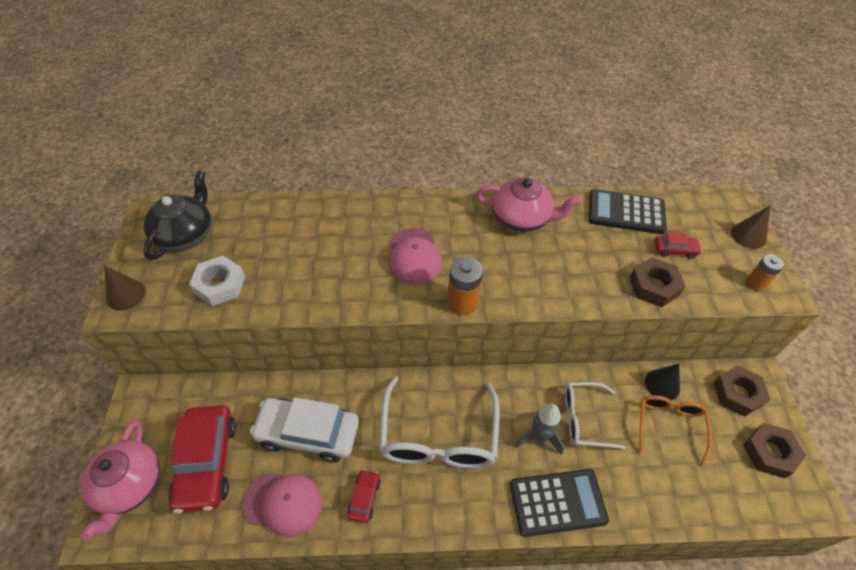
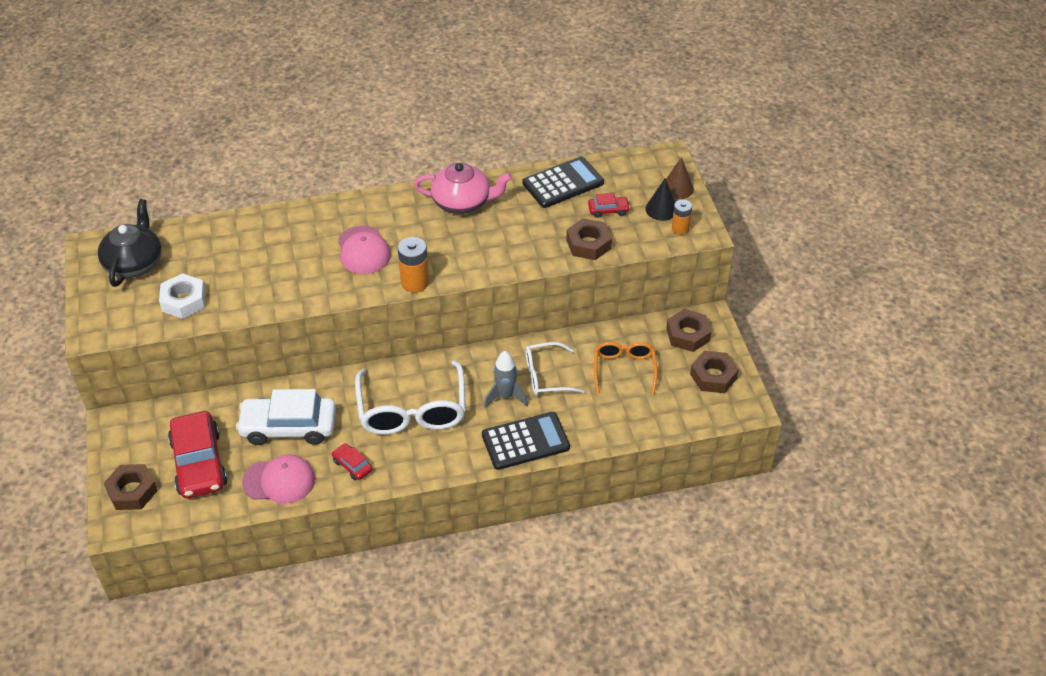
camera: 10 degrees left, 5 degrees down
pink teapot [81,421,160,540] -> brown nut [104,464,158,510]
brown cone [104,265,146,310] -> none
red car [347,469,381,523] -> red car turned 45 degrees counterclockwise [332,443,372,480]
black calculator [589,189,667,234] -> black calculator turned 150 degrees clockwise [522,157,604,208]
black cone [645,364,680,400] -> black cone moved to [645,178,675,221]

